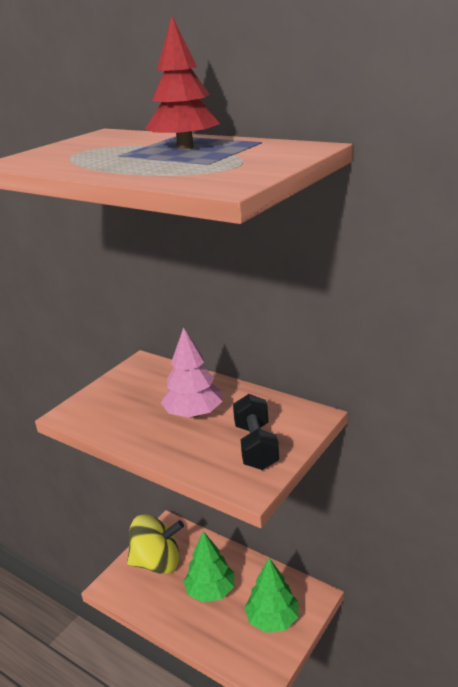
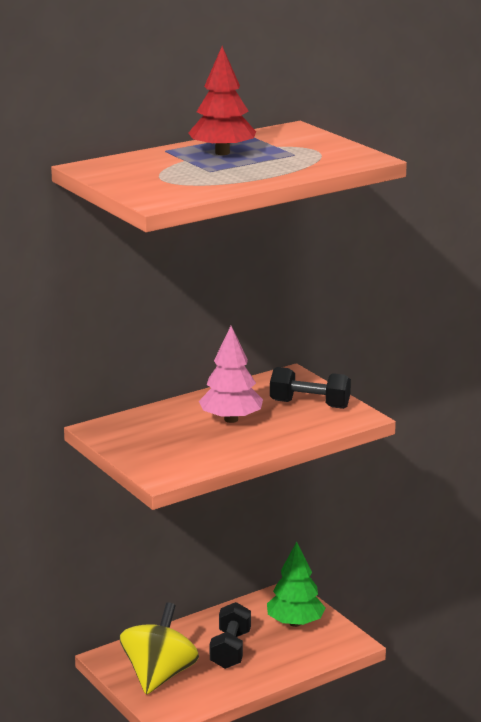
camera: 70 degrees left, 5 degrees down
green tree [183,531,234,603] -> black dumbbell [210,602,251,669]

